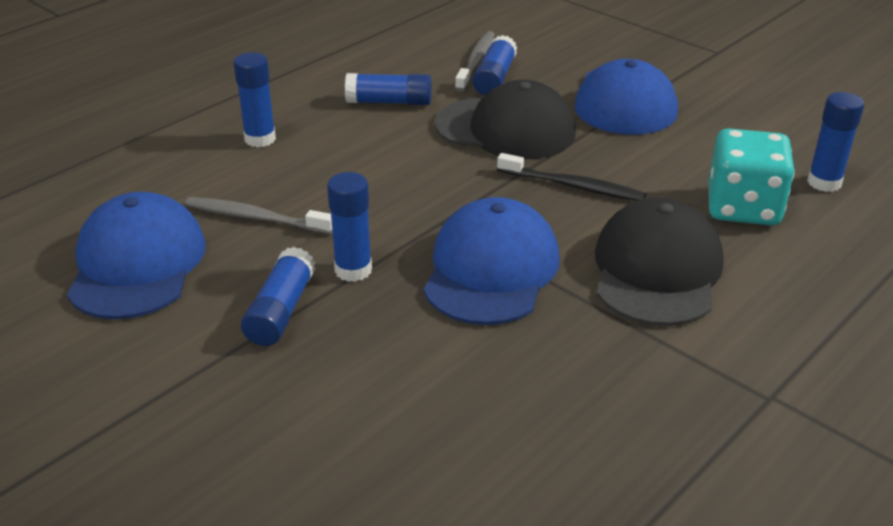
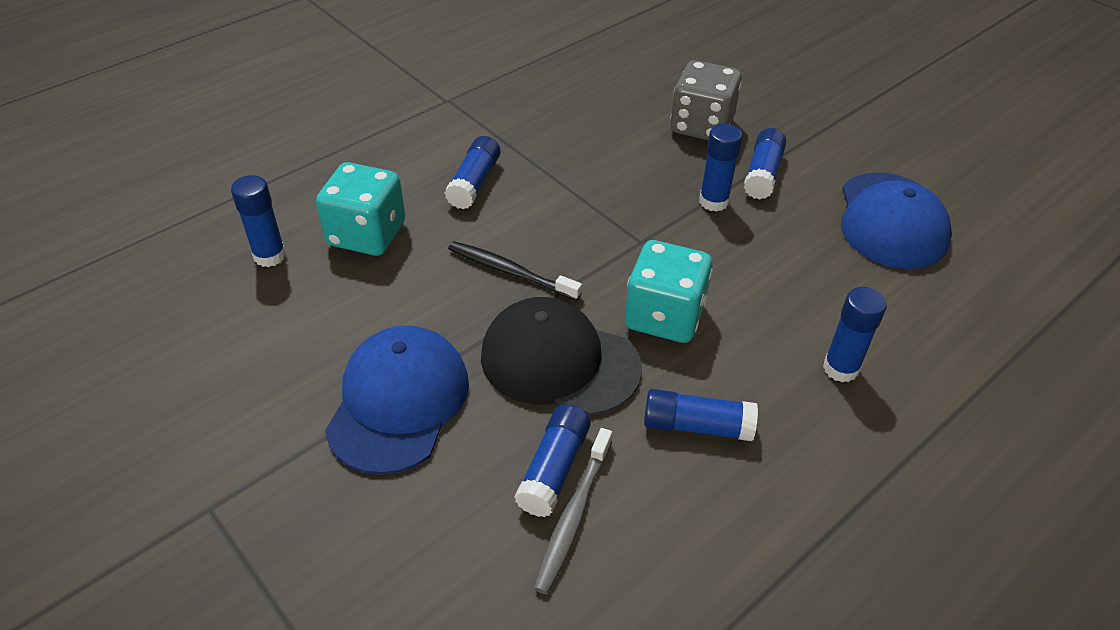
camera: 175 degrees left, 10 degrees up
grey toothbrush [185,197,333,234] -> none
blue cap [423,197,560,325] -> none
black cap [595,197,724,326] -> blue glue stick [445,136,500,209]
none -> turquoise dice [625,240,713,343]
none -> grey dice [670,60,742,140]

